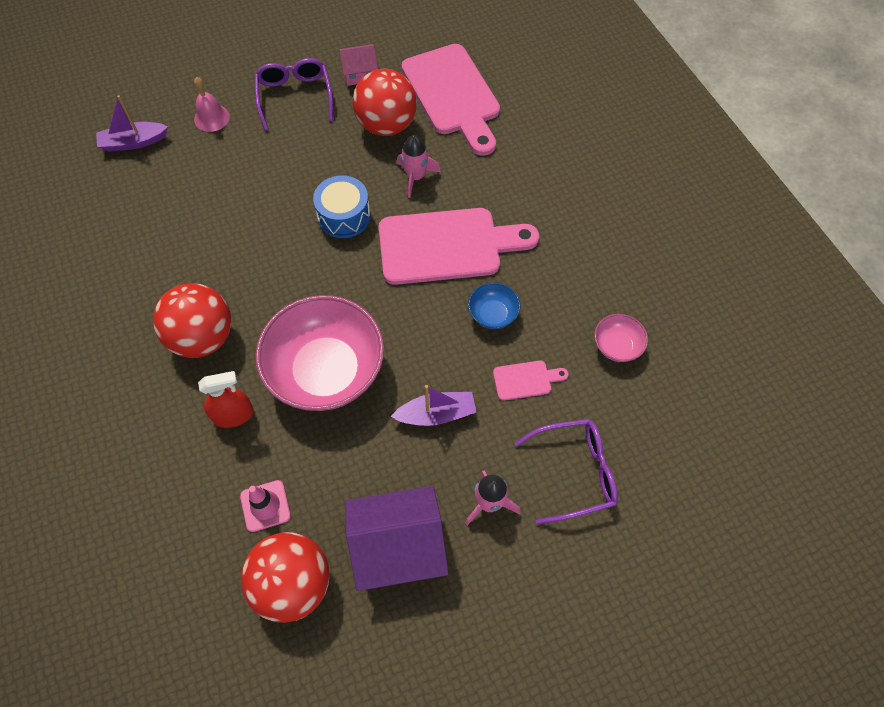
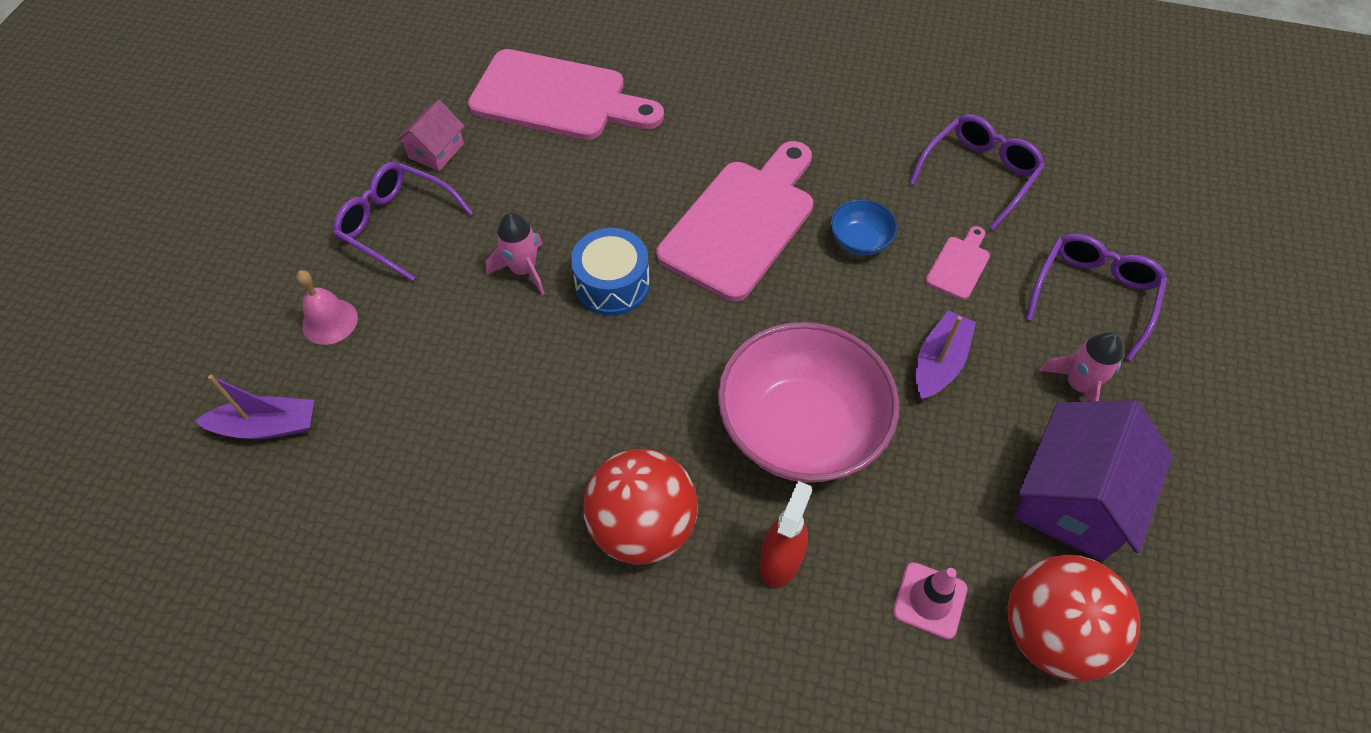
camera: 50 degrees left, 5 degrees down
purple boat [96,95,168,152] -> purple boat turned 120 degrees counterclockwise [195,375,314,439]
red ball [353,69,417,136] -> none
pink rocket [397,135,441,198] -> pink rocket moved to [486,212,545,295]
pink bowl [594,314,648,362] -> purple glasses [909,114,1045,230]

